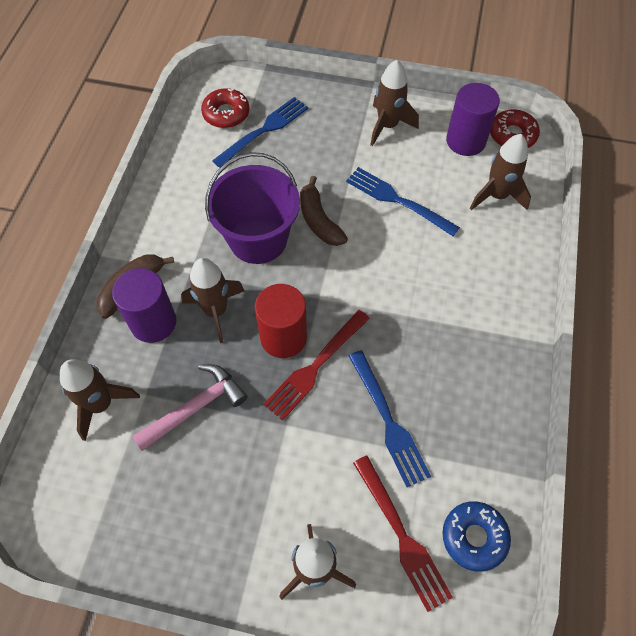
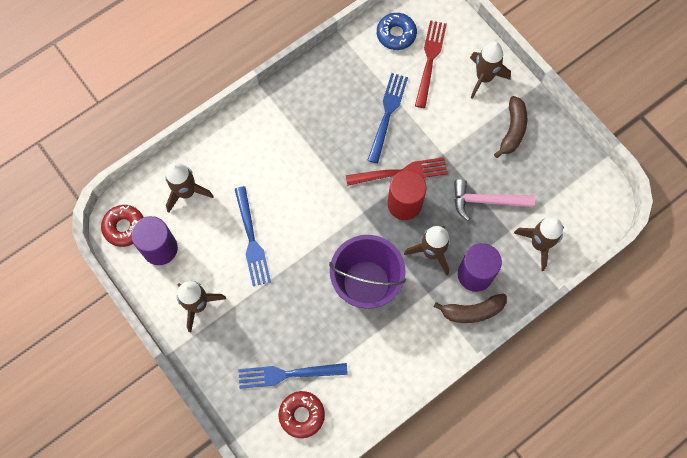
camera: 140 degrees left, 10 degrees up
brown banana [300,176,348,246] -> brown banana moved to [494,96,527,158]

